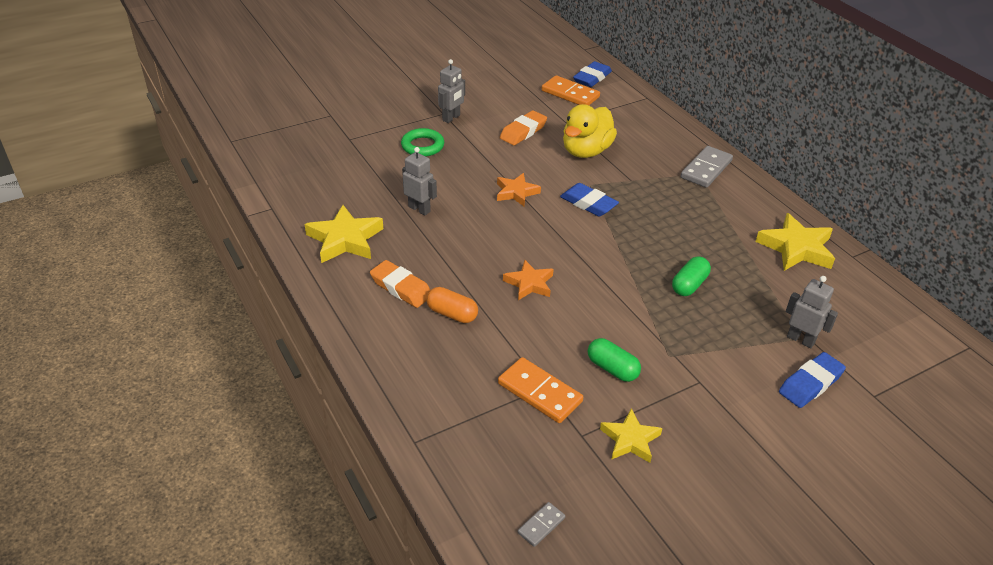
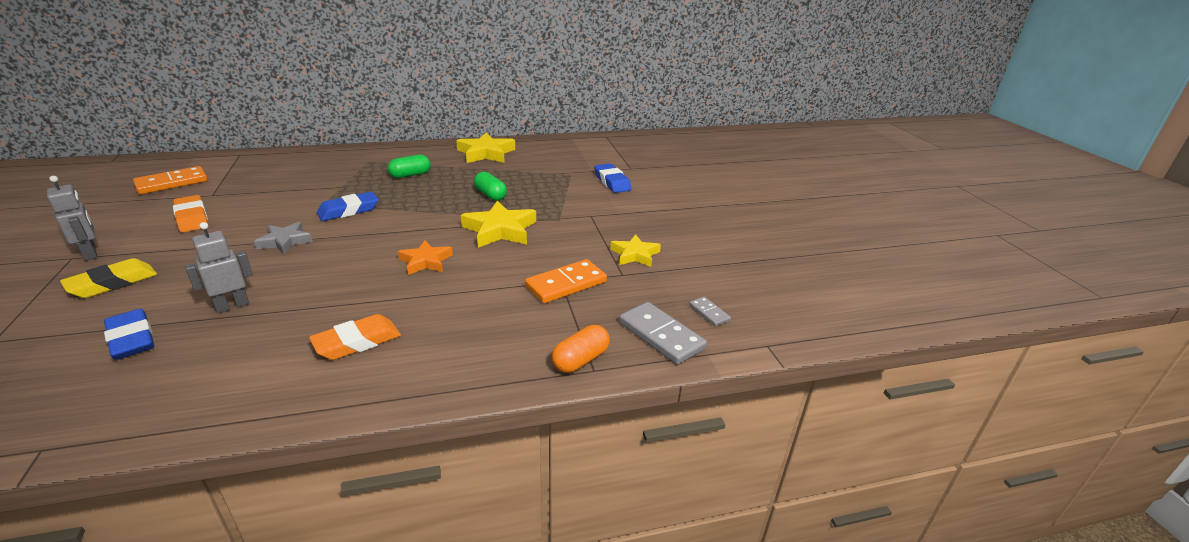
camera: 75 degrees left, 10 degrees down
yellow star [304,205,383,263] -> yellow star moved to [461,201,536,248]
green ring [401,128,444,156] -> yellow eraser [60,258,157,298]
orange capsule [426,287,478,323] -> orange capsule moved to [552,325,610,373]
orange star [497,173,541,206] -> grey star [254,222,313,254]
yellow duck [563,104,617,158] -> none
blue eraser [573,61,612,87] -> blue eraser moved to [104,309,154,360]
green capsule [588,338,641,382] -> green capsule moved to [388,155,431,178]
grey domino [681,146,733,188] -> grey domino moved to [619,302,707,365]
grey robot [785,276,838,348] -> none

